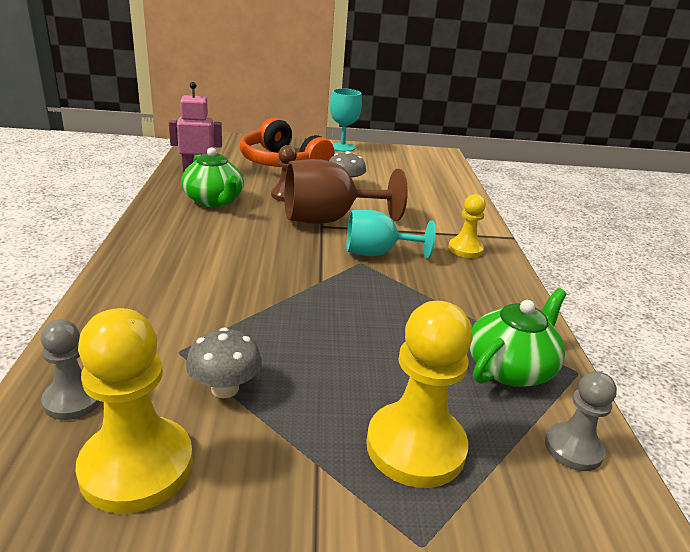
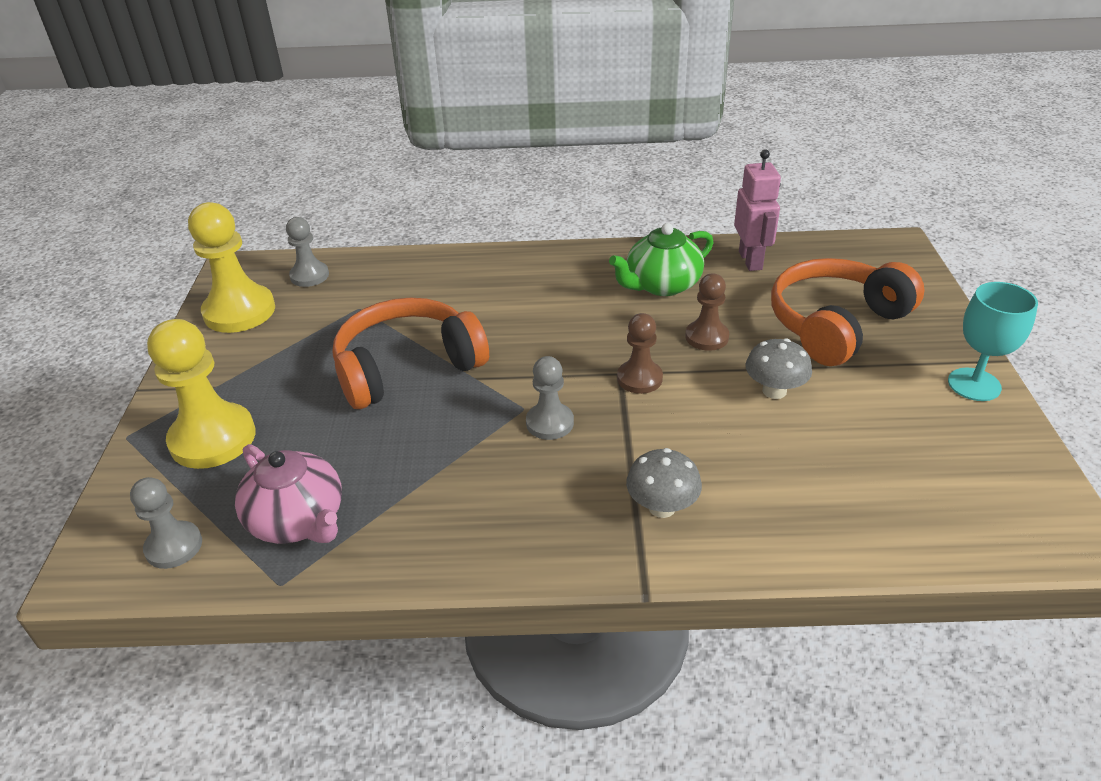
camera: 95 degrees right, 10 degrees up
grey mushroom [186,328,262,398] -> grey mushroom moved to [626,448,702,518]
brown goblet [284,159,408,224] -> brown pawn [617,313,663,394]
turquoise goblet [346,210,436,259] -> grey pawn [526,356,574,440]
yellow pawn [448,194,486,258] -> none
green teapot [469,288,566,387] -> pink teapot [235,444,342,544]
none -> orange headphones [332,298,489,409]

